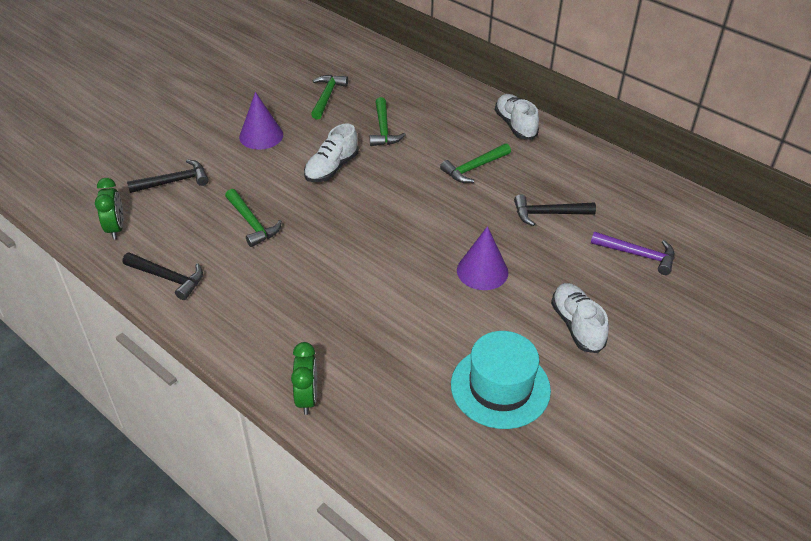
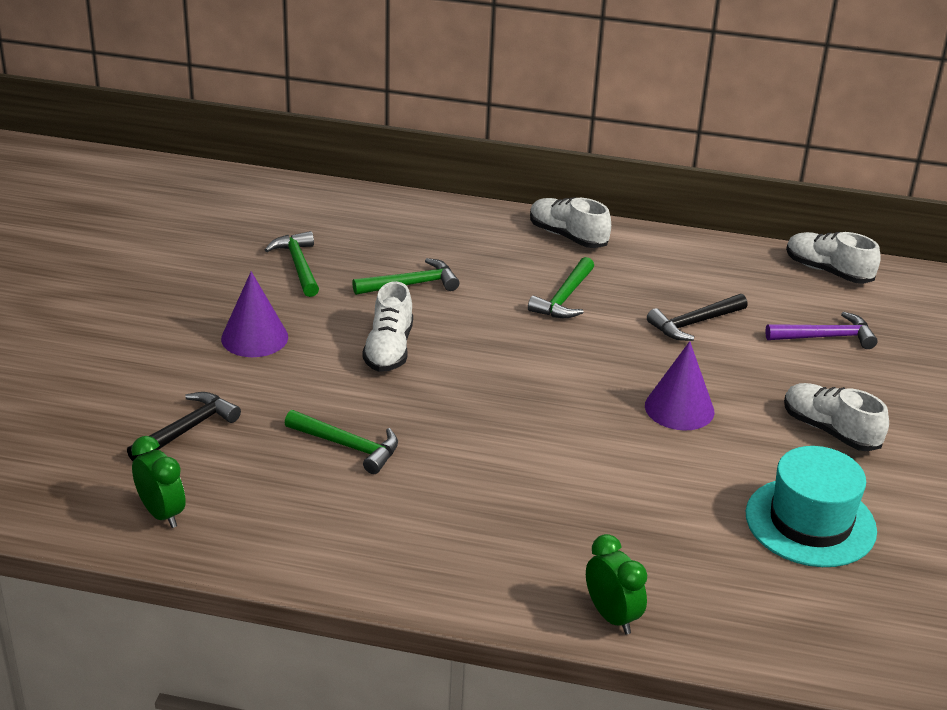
camera: 30 degrees left, 10 degrees down
black hammer [123,252,203,300] -> none
green hammer [370,97,406,146] -> green hammer turned 75 degrees counterclockwise [352,258,459,295]
none -> white shoe [786,232,881,284]

